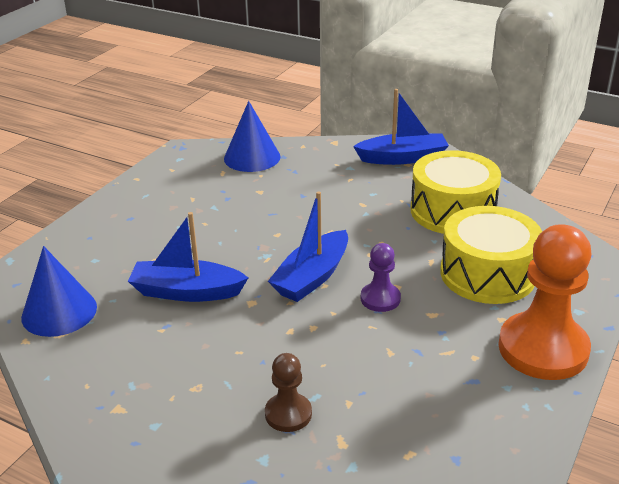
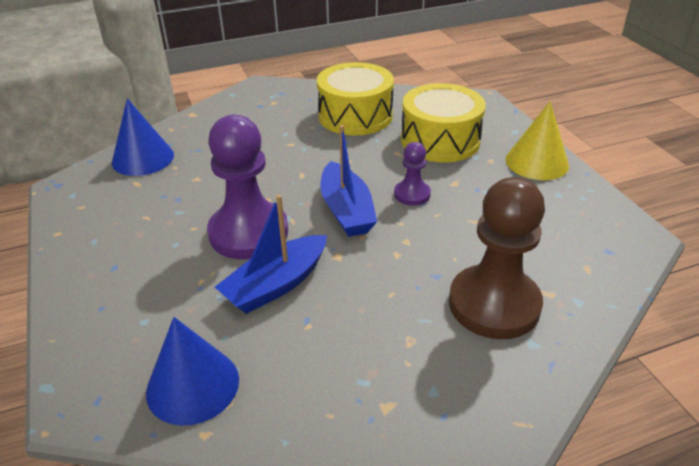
camera: 50 degrees left, 5 degrees up
brown pawn [265,353,312,432] -> brown pawn [449,177,545,339], size x2.03
blue boat [353,89,449,165] -> none
orange pawn [498,224,592,380] -> yellow cone [505,101,569,180]
none -> purple pawn [207,115,288,259]

